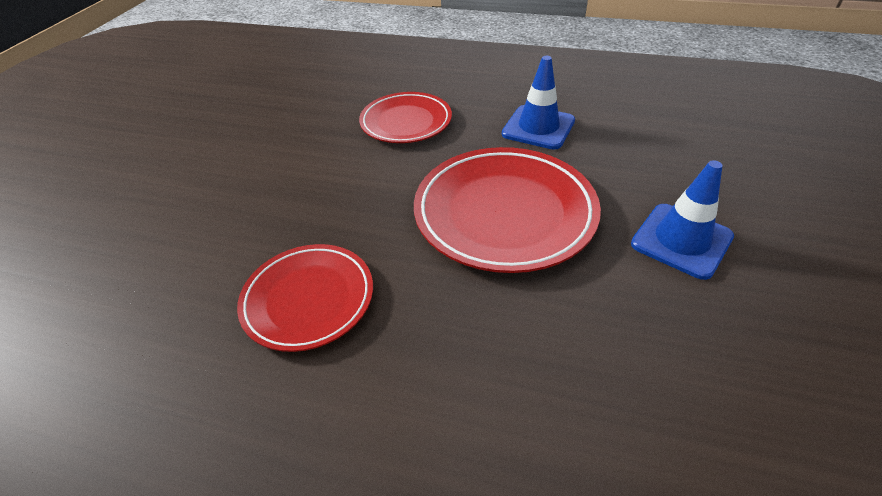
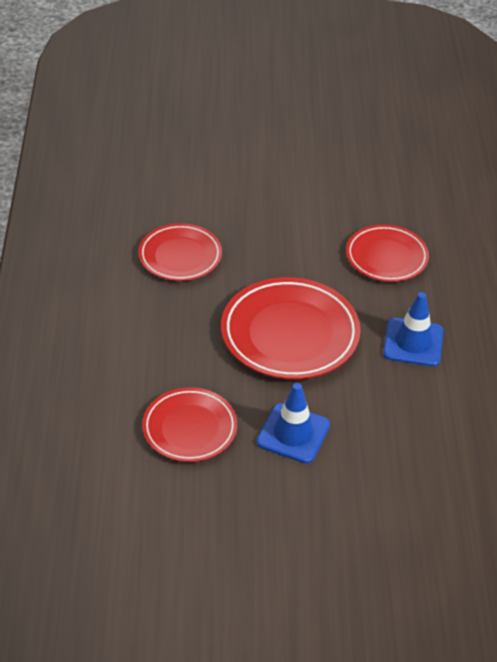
camera: 70 degrees right, 0 degrees up
none -> red plate [142,387,237,462]

